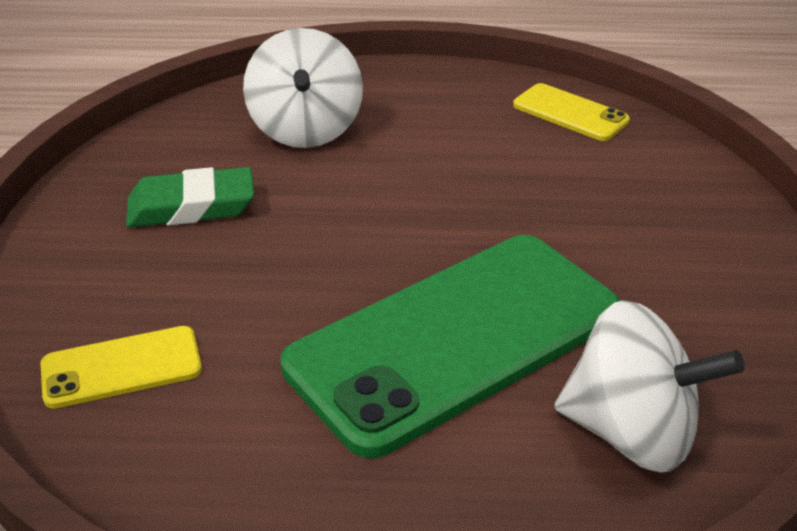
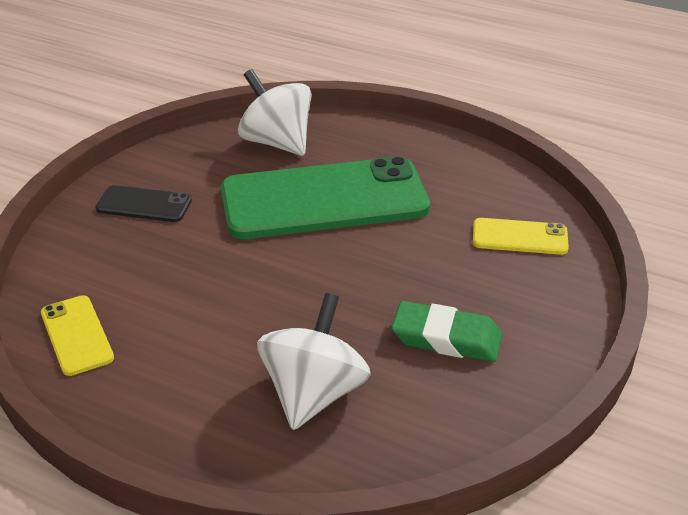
camera: 155 degrees left, 0 degrees up
none -> black phone [95,185,192,222]

